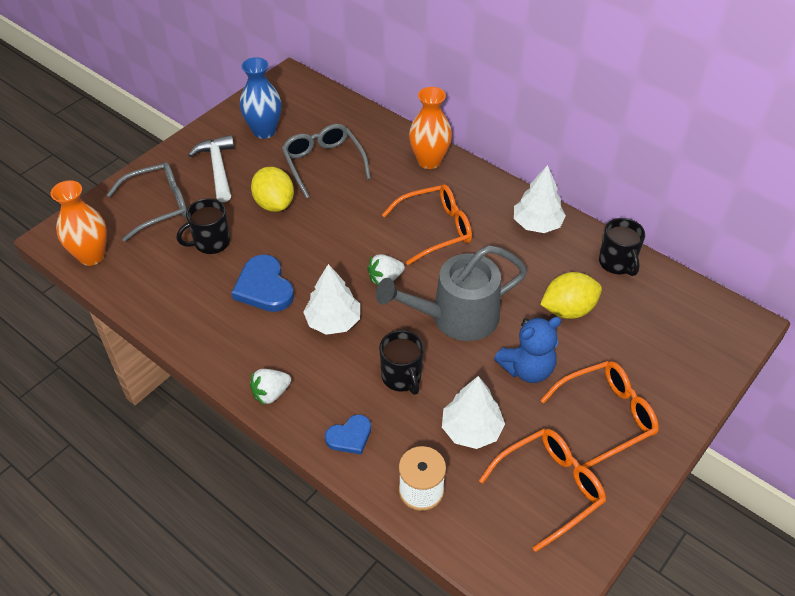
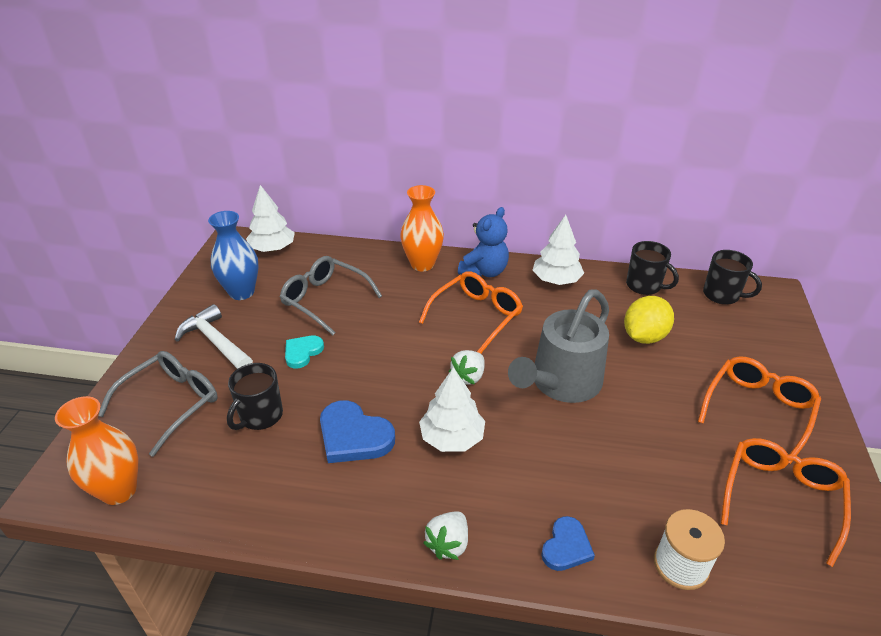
camera: 30 degrees left, 10 degrees down
yellow lemon [251,167,294,212] -> turquoise heart [285,336,324,368]
black mug [379,330,424,395] -> black mug moved to [703,250,762,305]
white tree [442,376,505,449] -> white tree moved to [246,185,295,252]
blue teddy bear [494,317,561,383] -> blue teddy bear moved to [458,207,509,277]

